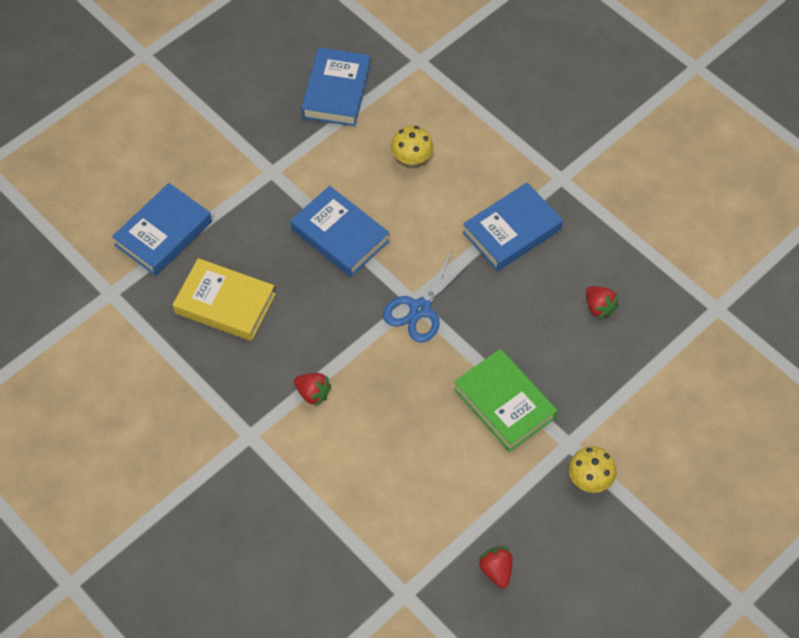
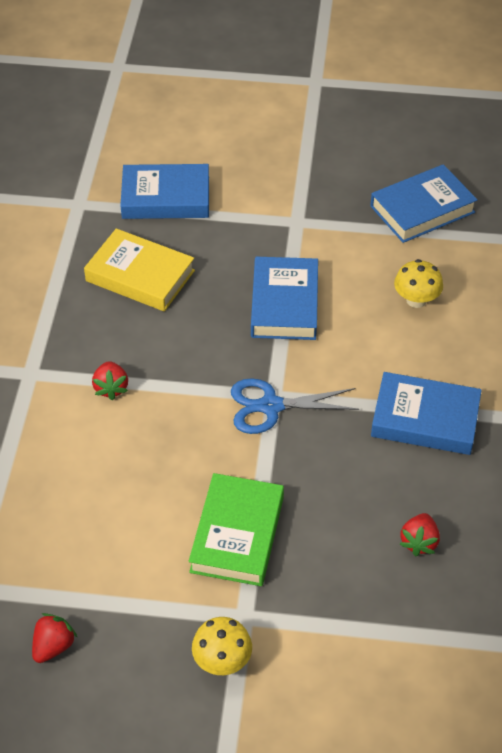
camera: 50 degrees right, 10 degrees down
yellow book [173,258,276,341] -> yellow book turned 45 degrees counterclockwise [84,228,195,312]

